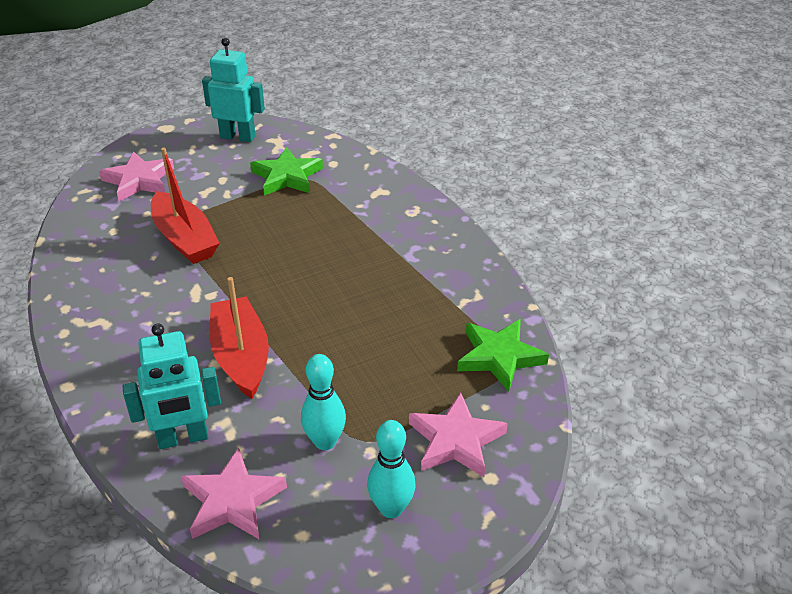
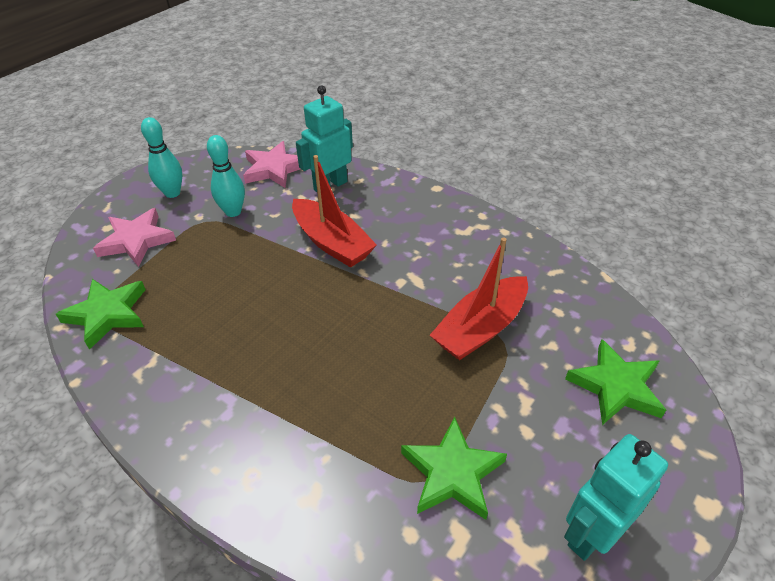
camera: 155 degrees right, 5 degrees up
pink star [99,151,174,202] -> green star [565,339,666,425]
red boat [151,148,220,264] -> red boat turned 75 degrees counterclockwise [430,237,528,360]
turquoise robot [202,38,265,142] -> turquoise robot turned 150 degrees clockwise [564,434,668,561]

